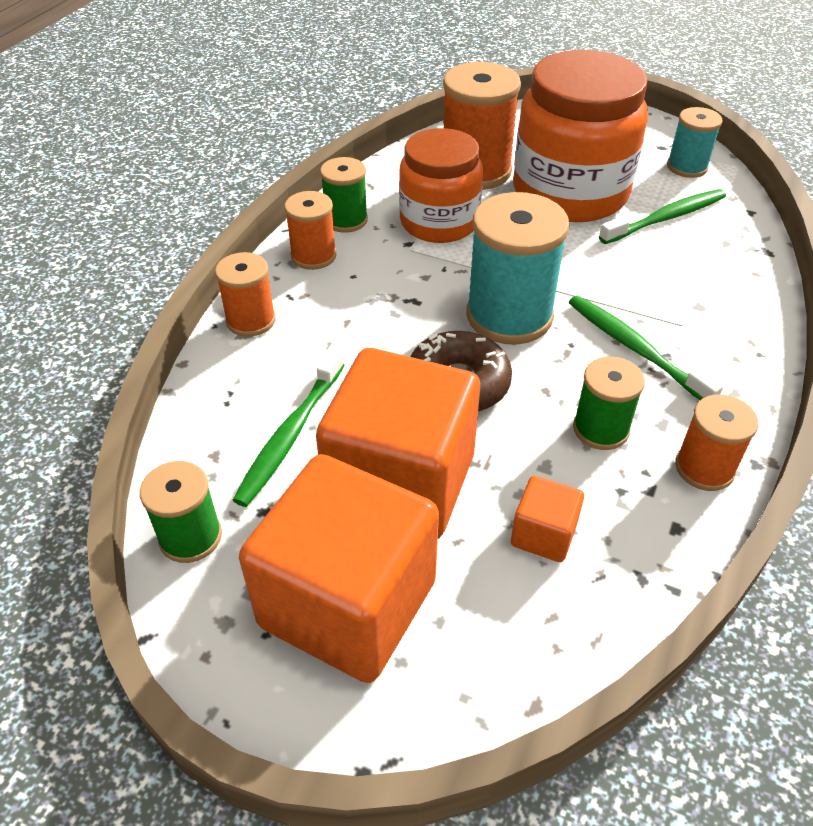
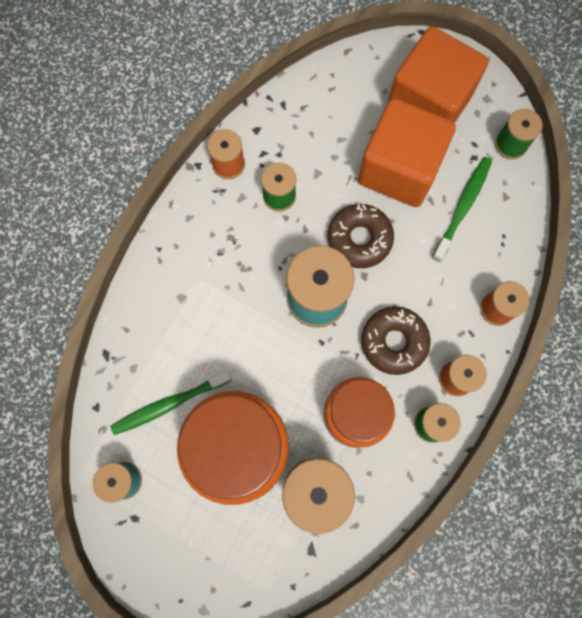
camera: 175 degrees left, 30 degrees up
orange cube [511,476,584,562] -> none
green toothbrush [569,295,723,400] -> none
none -> brown donut [361,306,431,375]

